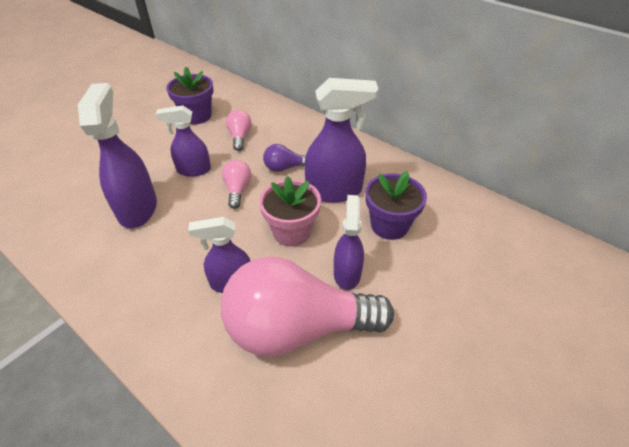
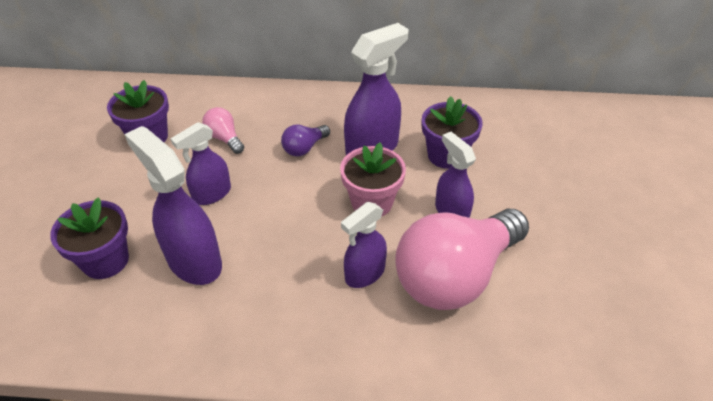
camera: 35 degrees left, 0 degrees up
pink light bulb [222,160,251,209] -> none
none -> purple flower pot [50,197,129,279]

